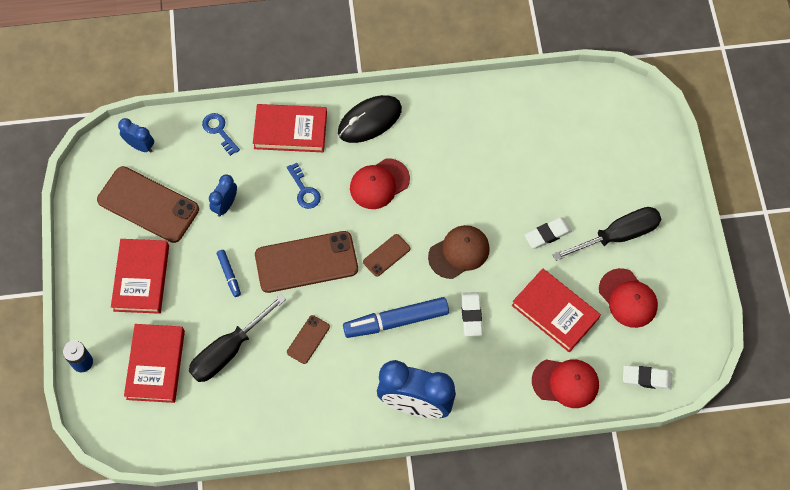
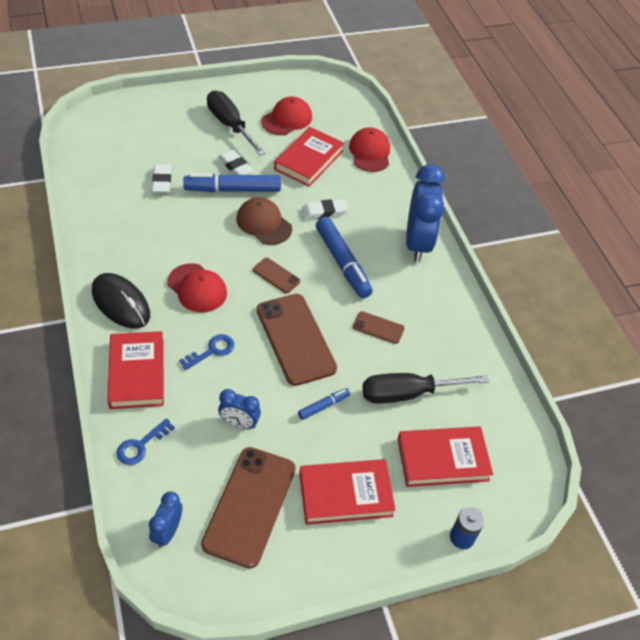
camera: 105 degrees left, 15 degrees down
black screwdriver [189,294,286,382] -> black screwdriver turned 135 degrees clockwise [362,373,489,404]
white eraser [623,365,672,390] -> white eraser moved to [152,164,171,193]
none -> blue marker [183,174,281,192]

